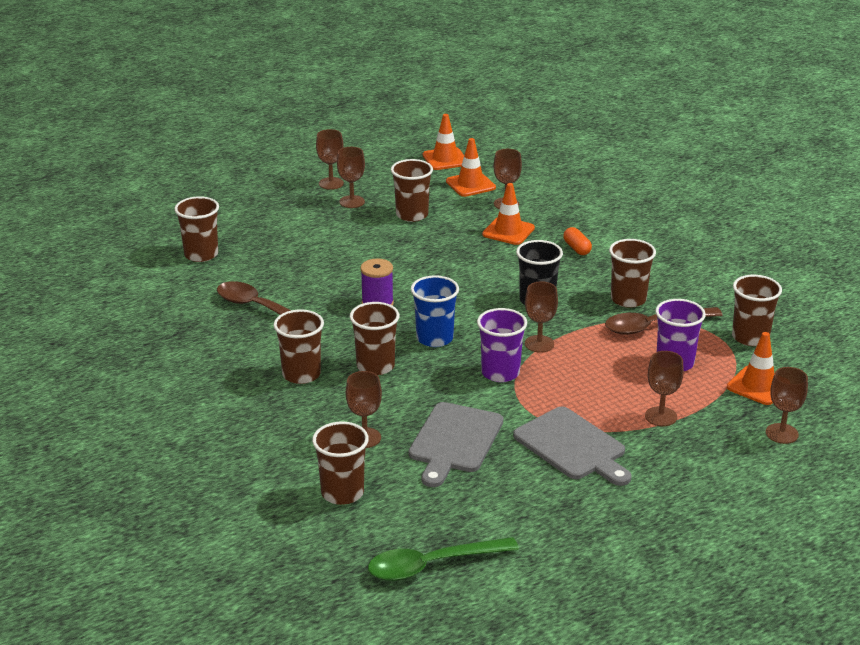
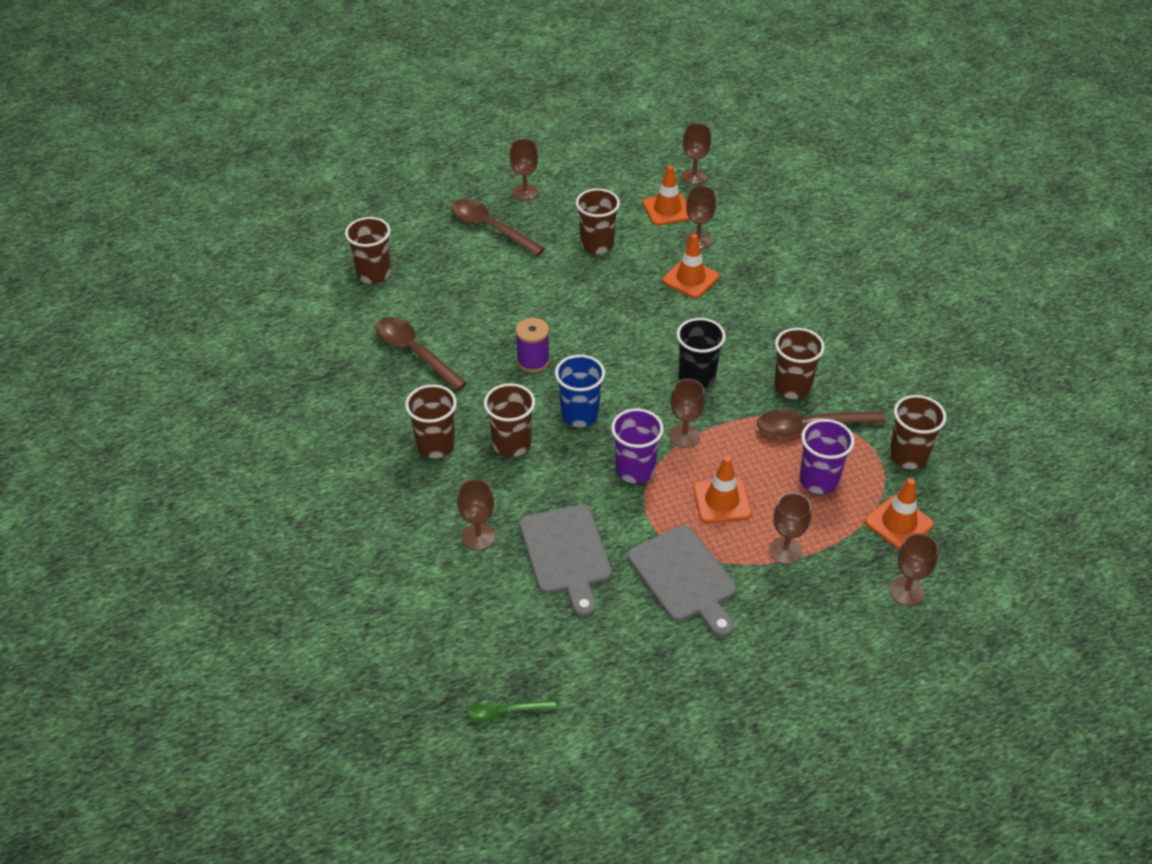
camera: 10 degrees right, 15 degrees up
brown cup [312,422,369,505] -> none
brown goblet [337,147,365,208] -> brown goblet moved to [682,123,711,185]
green spoon [368,537,519,581] -> green spoon [467,700,556,722], size x0.57
grey cutting board [409,402,503,487] -> grey cutting board turned 45 degrees counterclockwise [520,505,612,617]
orange traffic cone [423,114,464,170] -> orange traffic cone moved to [693,456,752,523]
orange capsule [563,227,592,255] -> none
none -> brown spoon [451,200,545,256]

